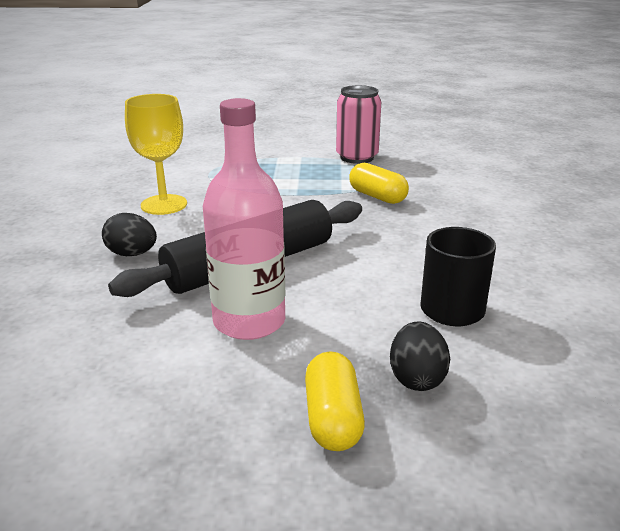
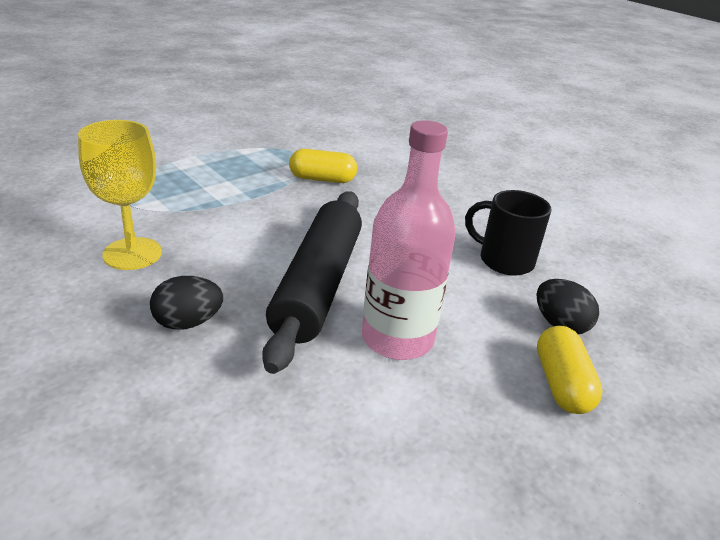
camera: 45 degrees left, 5 degrees up
yellow capsule [305,351,365,451] -> yellow capsule turned 45 degrees clockwise [537,326,603,414]
pink can [336,85,381,164] -> none

